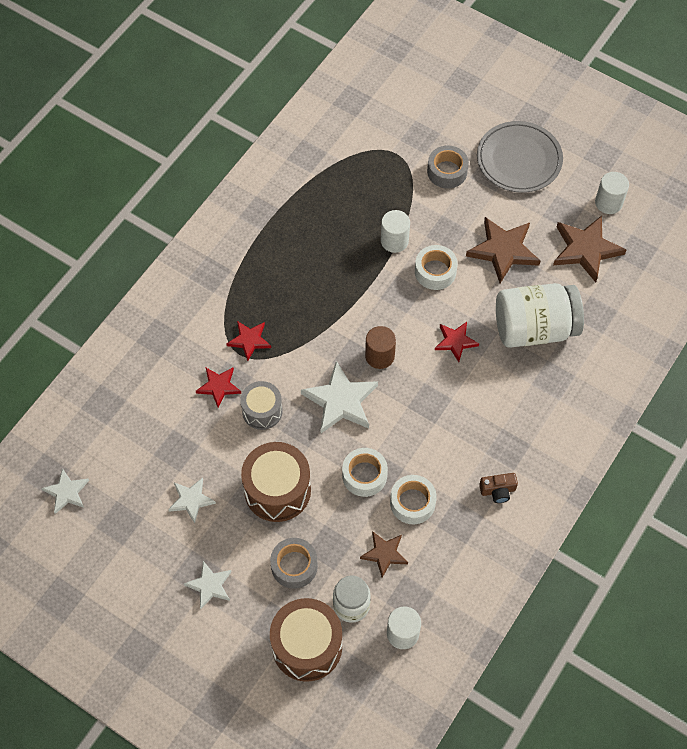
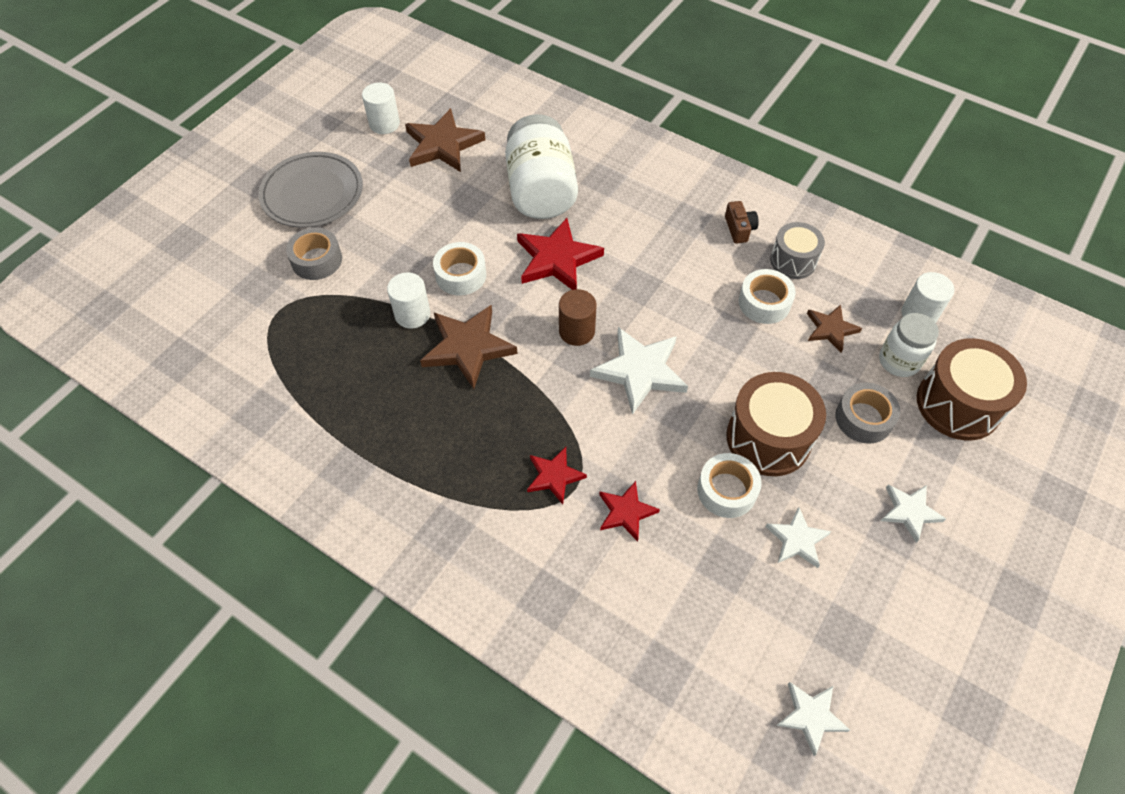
camera: 90 degrees left, 5 degrees down
grey drum [240,381,283,430] -> grey drum moved to [770,222,825,279]
white tape [342,448,388,497] -> white tape moved to [697,453,762,518]
red star [435,322,479,362] -> red star [517,218,604,290], size x1.71
brown star [466,217,541,283] -> brown star moved to [420,305,517,389]

